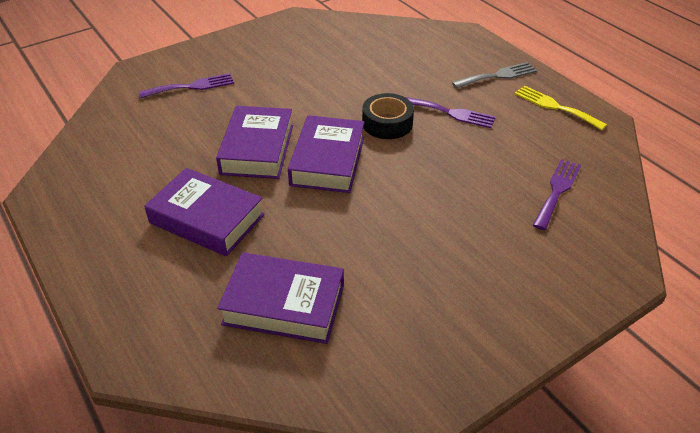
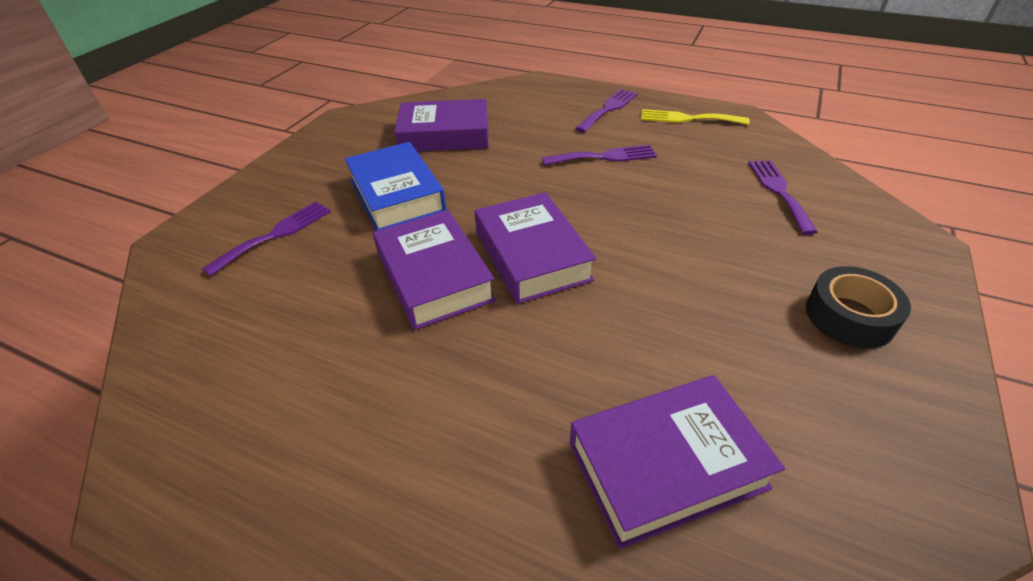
camera: 30 degrees left, 0 degrees up
purple book [144,168,265,256] -> purple book moved to [394,99,488,152]
black tape [362,93,414,139] -> black tape moved to [806,266,911,348]
grey fork [452,62,537,89] -> purple fork [575,89,638,132]
none -> blue book [345,142,447,231]

